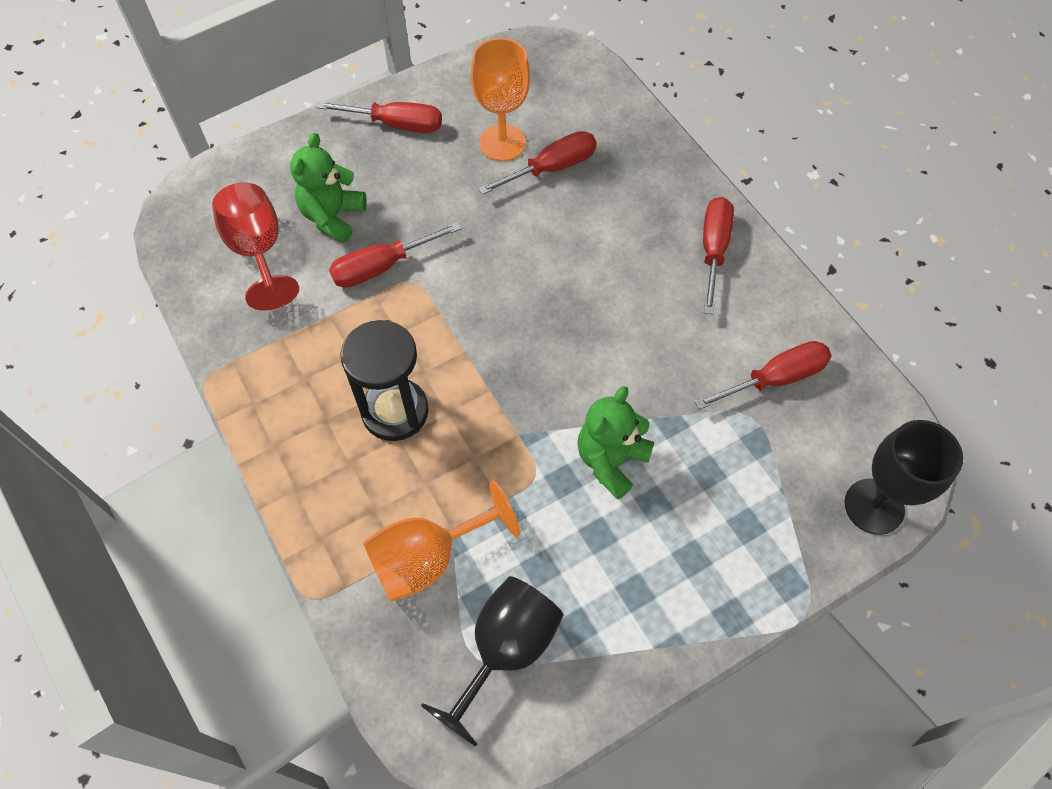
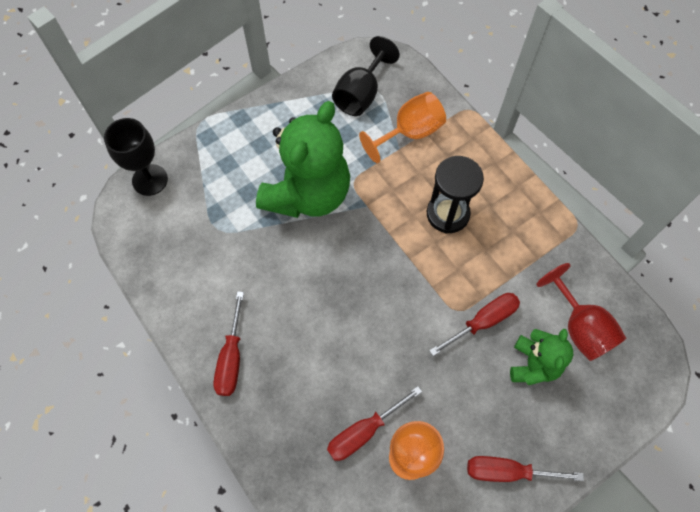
camera: 175 degrees right, 5 degrees up
green teddy bear [577,386,654,499] -> green teddy bear [256,101,350,218], size x1.92
red screwdriver [694,341,832,410] -> none

